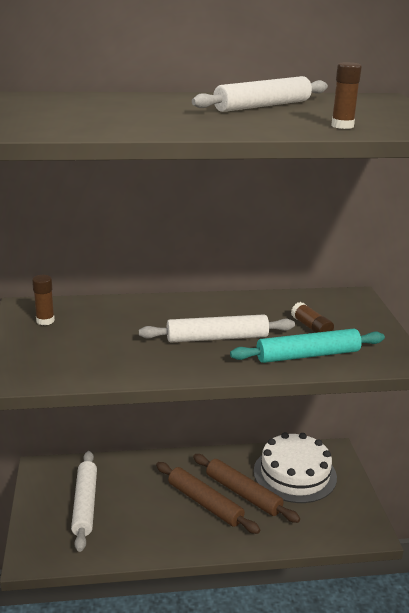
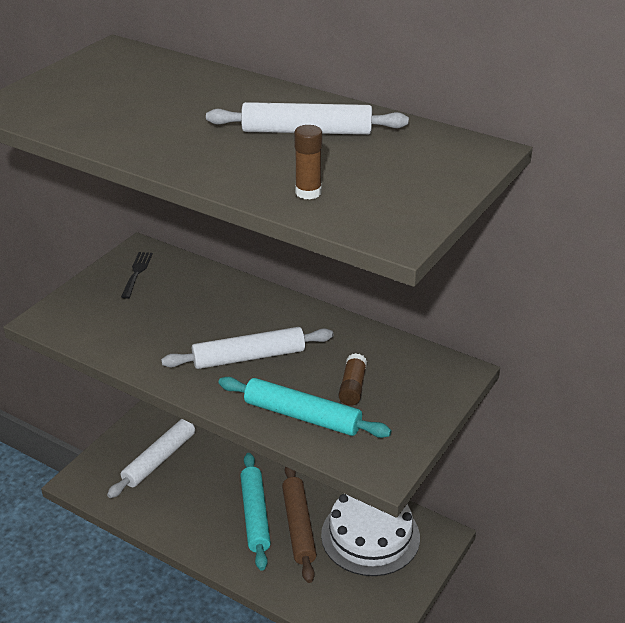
camera: 40 degrees right, 10 degrees up
brown glue stick [32,275,55,325] -> black fork [121,252,153,299]
white rolling pin [139,314,295,343] -> white rolling pin turned 45 degrees counterclockwise [161,327,333,369]
brown rolling pin [156,462,260,534] -> turquoise rolling pin [240,453,271,571]

